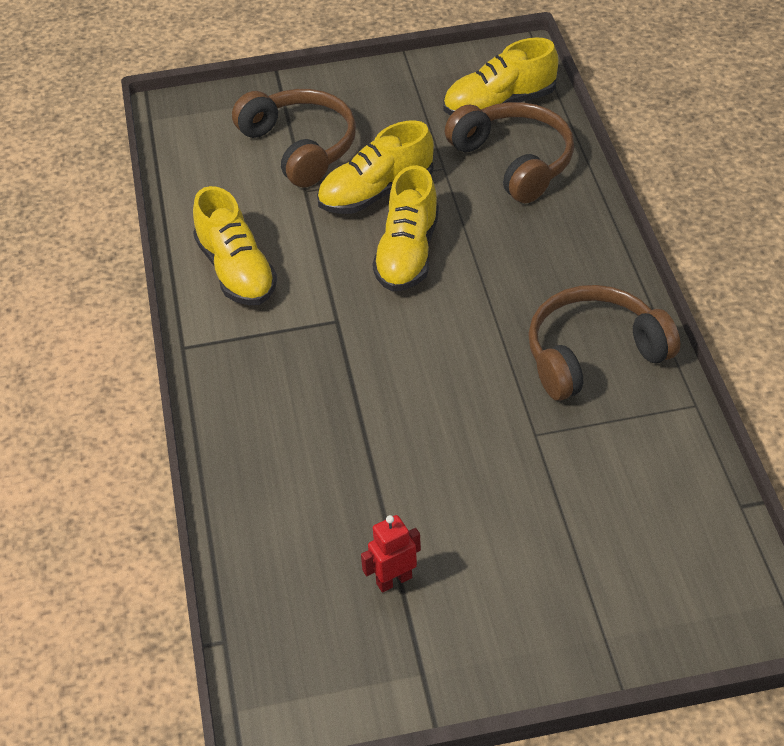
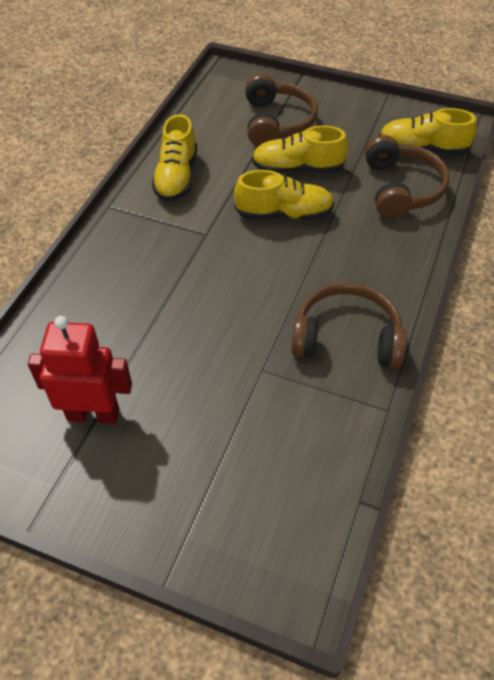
camera: 30 degrees right, 5 degrees up
red robot [361,515,421,592] -> red robot [28,316,132,424], size x1.92
yellow shoe [372,165,439,292] -> yellow shoe turned 135 degrees counterclockwise [234,170,334,220]

